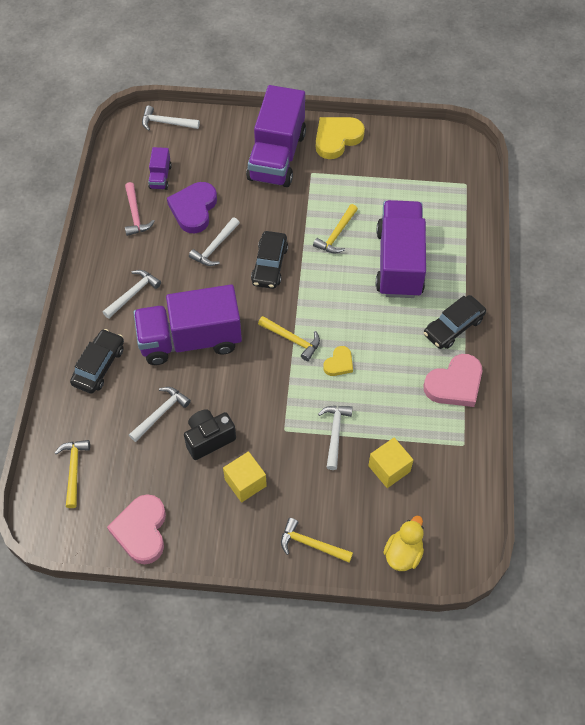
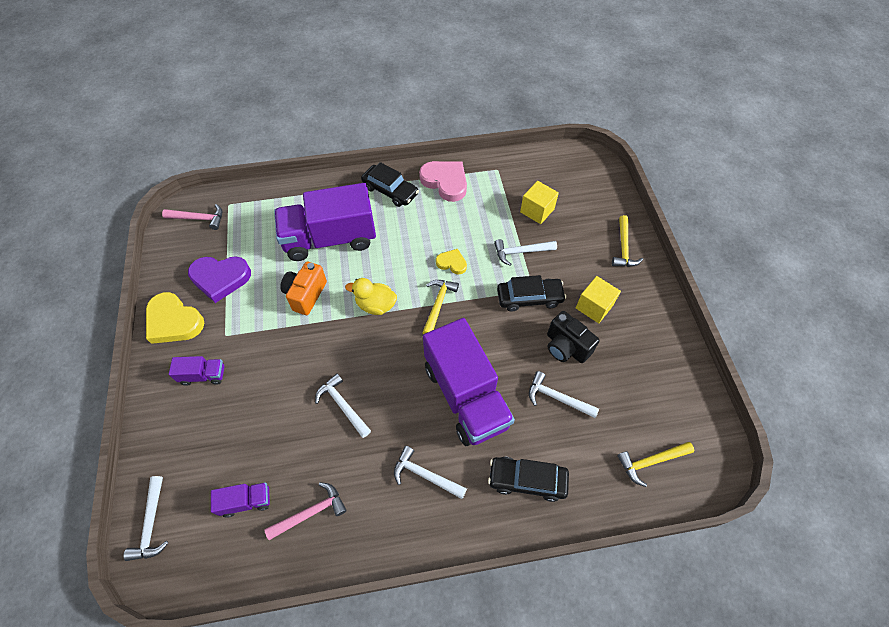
camera: 105 degrees left, 0 degrees up
pink heart [107,494,166,564] -> none
purple heart [167,182,217,233] -> purple heart moved to [188,256,251,303]
white hammer [189,217,240,266] -> white hammer turned 150 degrees counterclockwise [315,373,371,438]
purple truck [246,85,306,187] -> purple truck [169,356,225,386], size x0.43
black car [251,231,288,289] -> black car moved to [497,275,566,312]
yellow hammer [313,204,358,254] -> orange camera [280,262,327,315]
yellow duck [383,516,424,571] -> yellow duck moved to [345,278,397,315]
none -> pink hammer [162,204,222,230]

